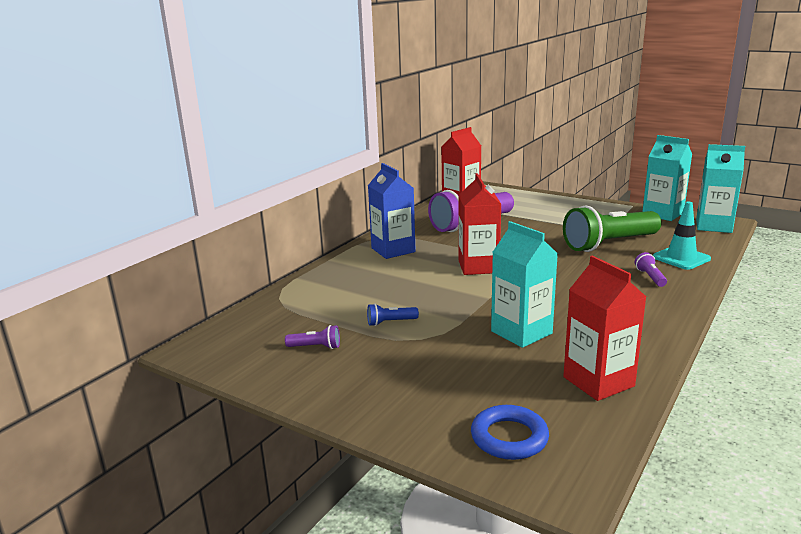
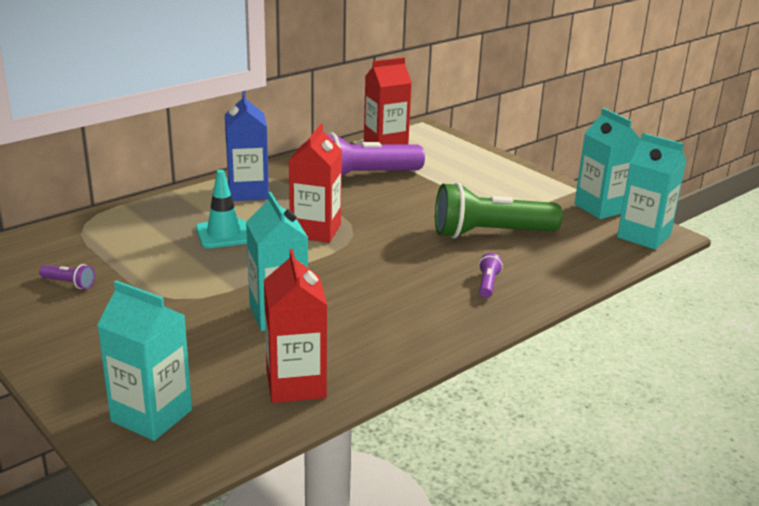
camera: 15 degrees right, 5 degrees up
blue flashlight [367,303,419,326] -> none
blue ring [471,405,549,460] -> turquoise carton [97,280,192,441]
turquoise traffic cone [653,202,711,270] -> turquoise traffic cone moved to [196,170,247,248]

